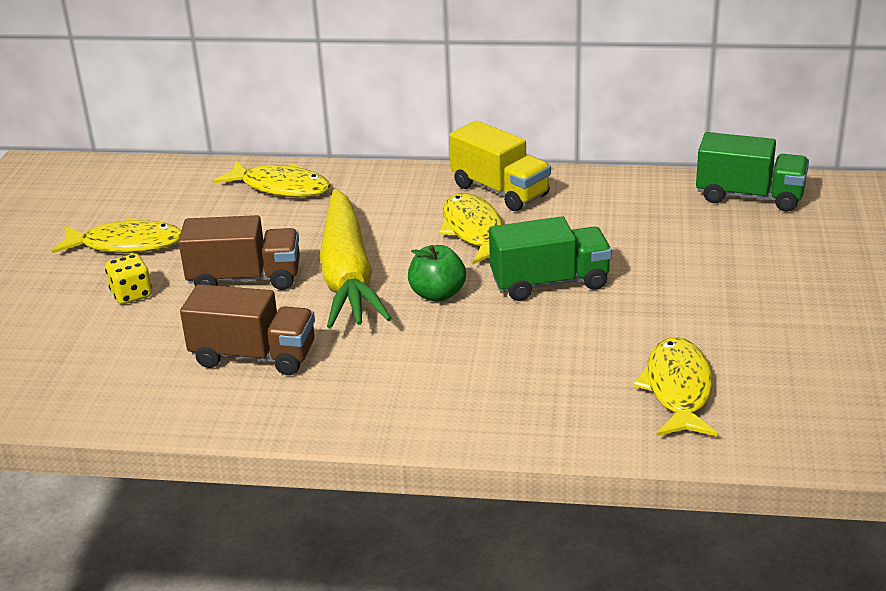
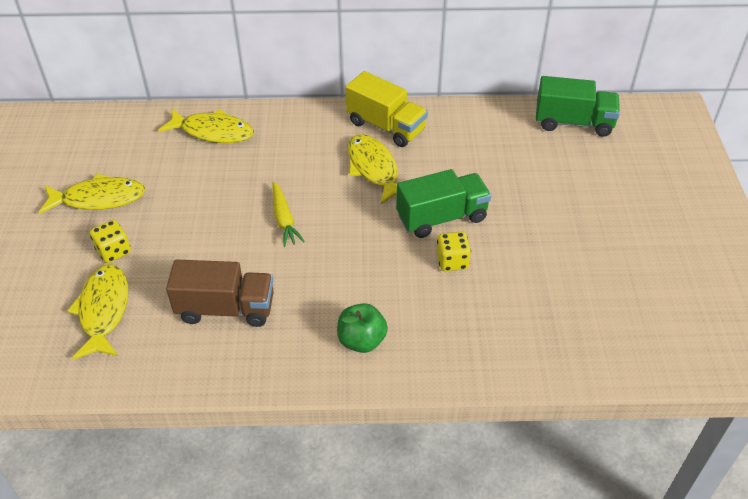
camera: 10 degrees left, 15 degrees up
brown truck [179,215,300,290] -> none
yellow carrot [320,189,392,329] -> yellow carrot [272,181,305,247], size x0.45
green apple [408,245,466,302] -> green apple moved to [337,303,388,353]
yellow fish [633,337,718,436] -> yellow fish moved to [67,264,128,359]
none -> yellow dice [436,232,471,271]

